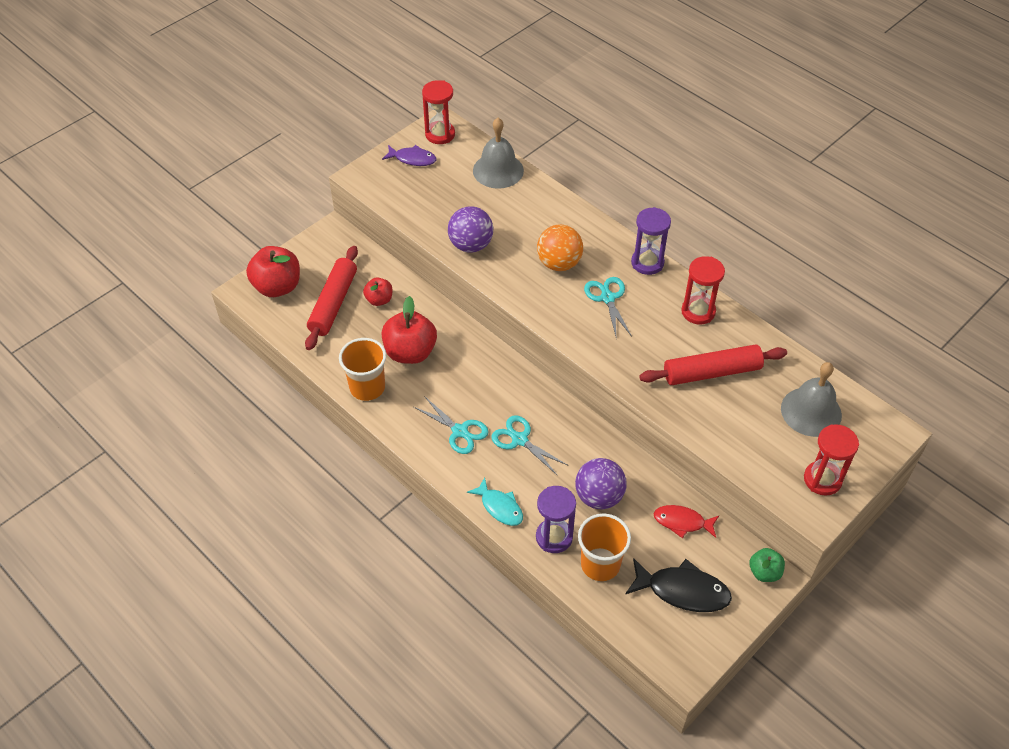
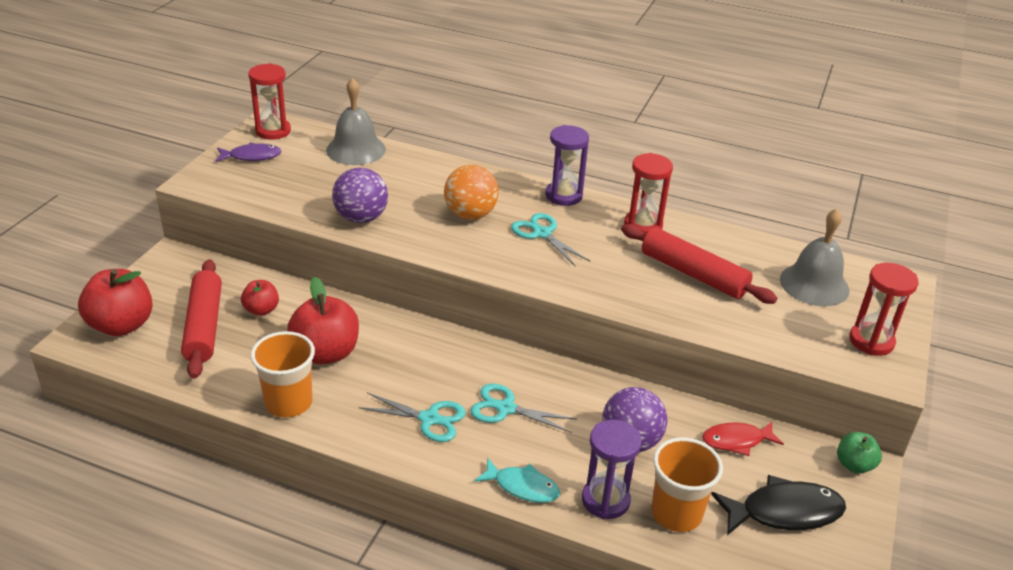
camera: 25 degrees left, 15 degrees down
red rolling pin [639,344,787,385] -> red rolling pin turned 75 degrees clockwise [621,224,777,304]

